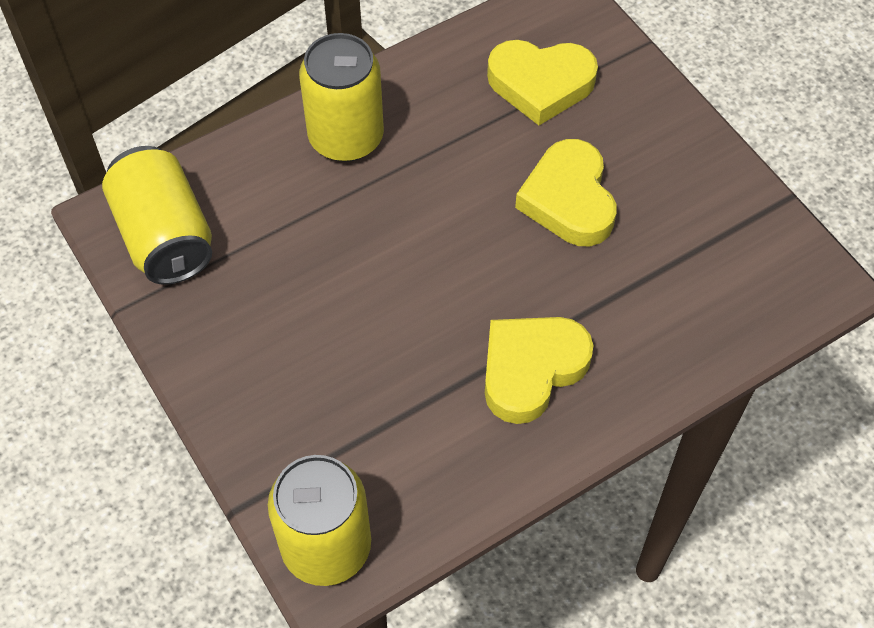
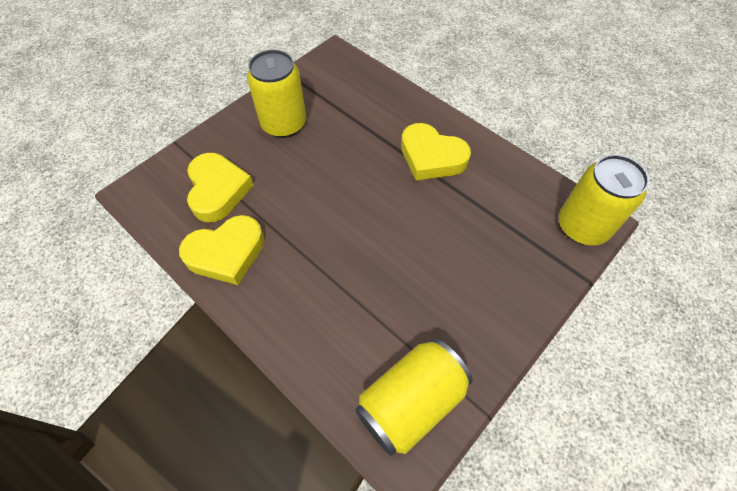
camera: 105 degrees left, 0 degrees up
yellow can [299,33,384,162] -> yellow can moved to [247,50,306,138]
yellow heart [515,139,617,246] -> yellow heart moved to [179,215,264,285]

